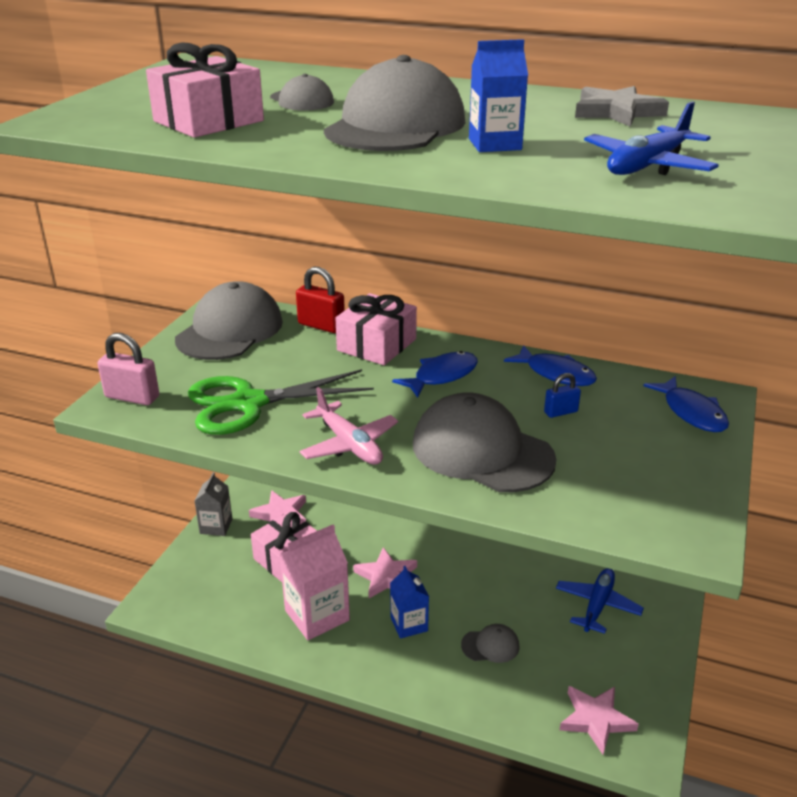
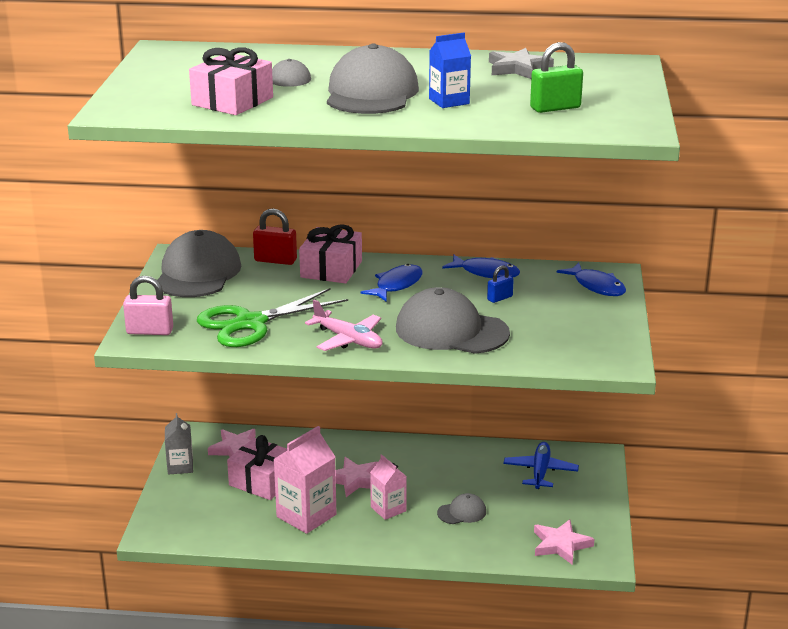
camera: 15 degrees left, 5 degrees down
blue carton [390,566,429,639] -> pink carton [370,454,407,520]
blue plane [584,102,719,175] -> green padlock [530,42,583,113]

